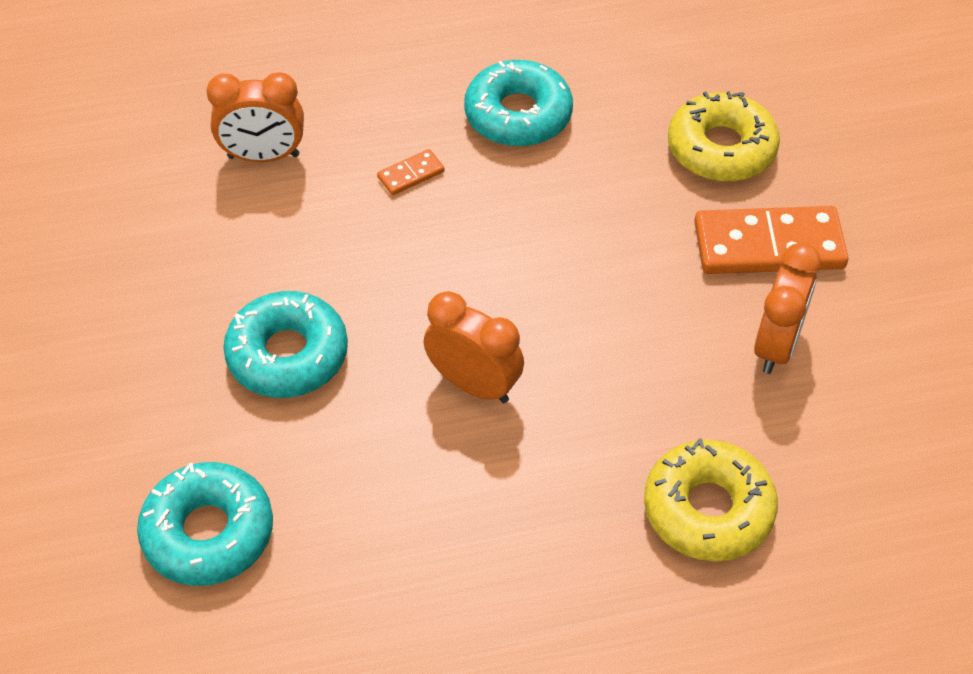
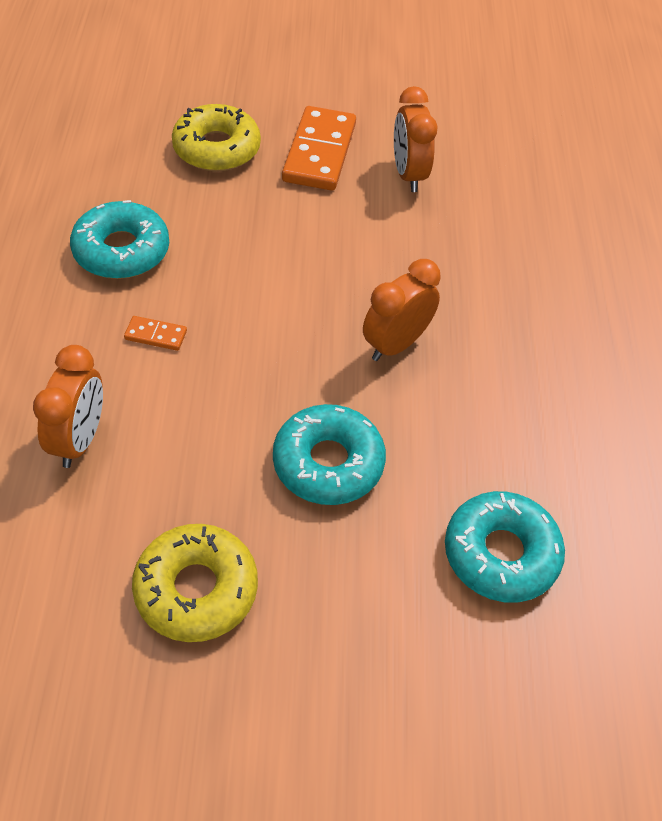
camera: 80 degrees left, 0 degrees up
orange domino [377,149,445,195] -> orange domino turned 60 degrees counterclockwise [124,316,187,351]
yellow donut [644,438,778,562] -> yellow donut moved to [132,524,258,642]
orange clock [754,243,822,374] -> orange clock turned 135 degrees counterclockwise [394,86,438,192]

